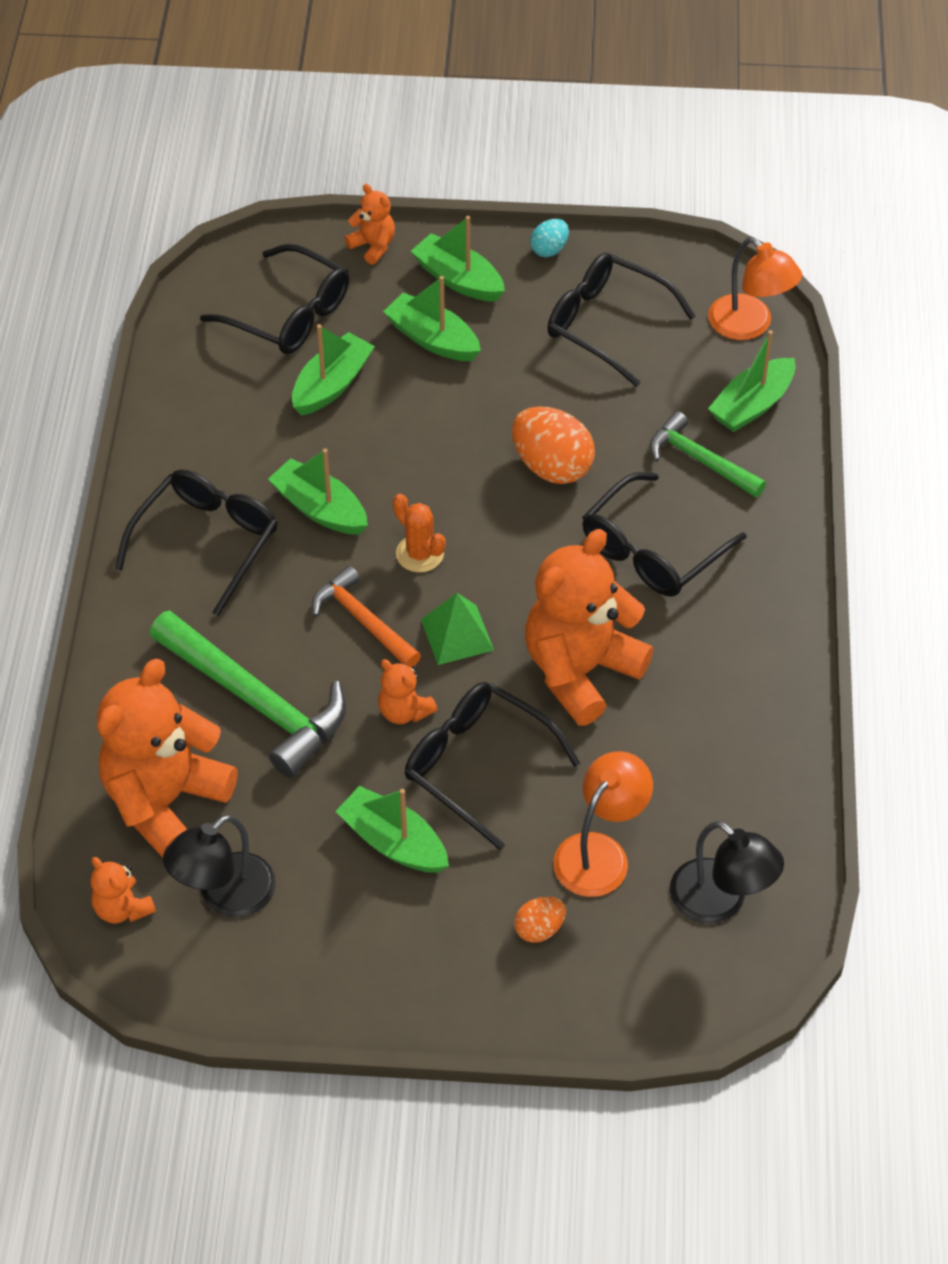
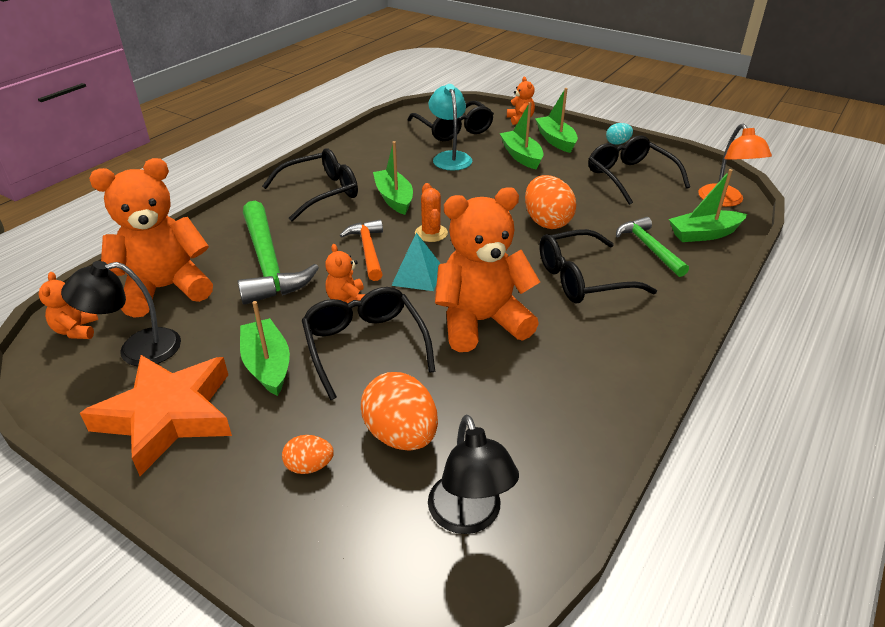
camera: 30 degrees right, 15 degrees down
green boat [292,324,375,416] -> turquoise lamp [429,84,473,171]
green pyramid [421,593,494,665] -> turquoise pyramid [391,232,441,291]
orange lamp [553,751,653,897] -> orange egg [361,372,438,451]
none -> orange star [80,355,232,476]

